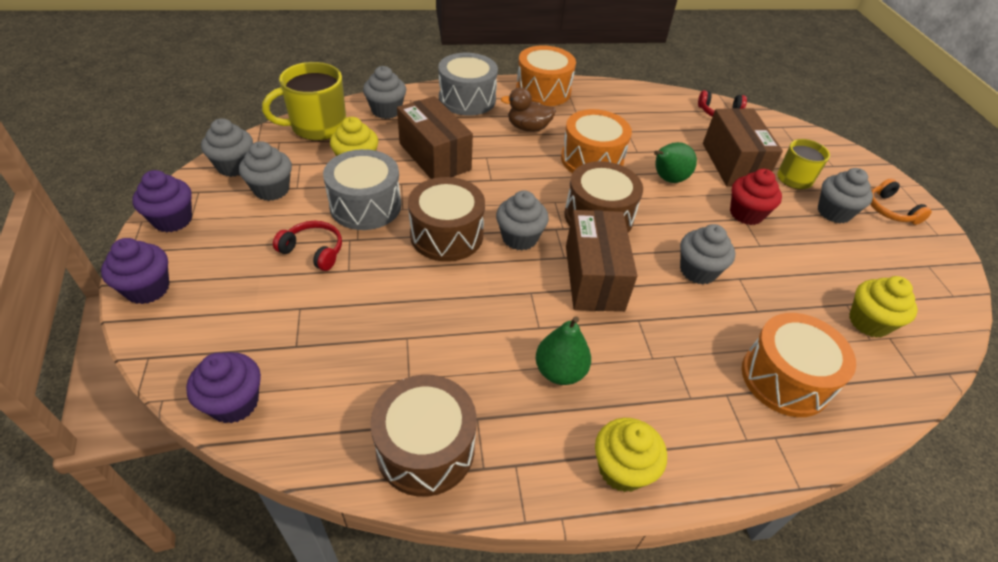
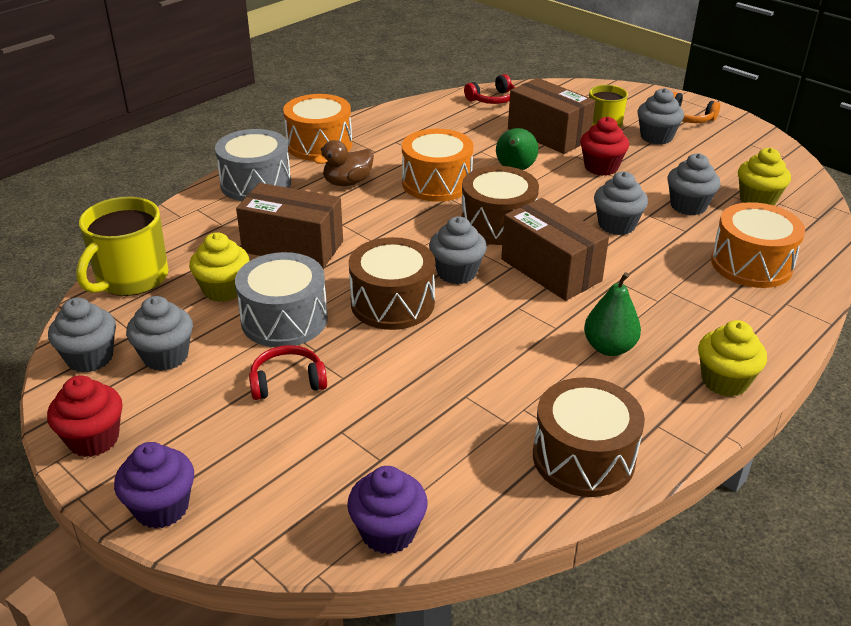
camera: 35 degrees left, 10 degrees down
purple cupcake [132,170,192,233] -> red cupcake [47,375,123,457]
grey cupcake [363,66,406,119] -> grey cupcake moved to [668,153,720,215]

